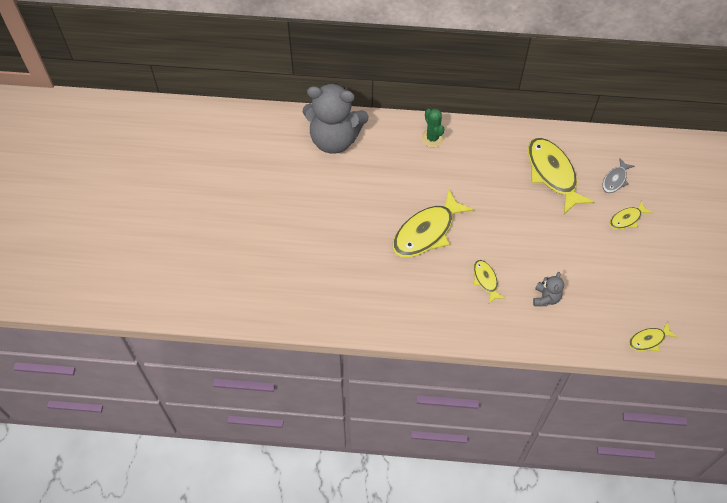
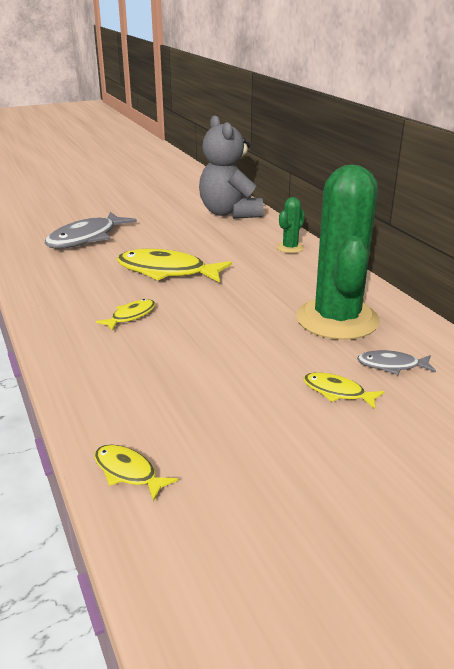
camera: 60 degrees right, 30 degrees down
yellow fish [528,138,594,214] -> green cactus [296,164,380,340]
grey teddy bear [533,272,564,306] -> none
none -> grey fish [45,212,137,249]

